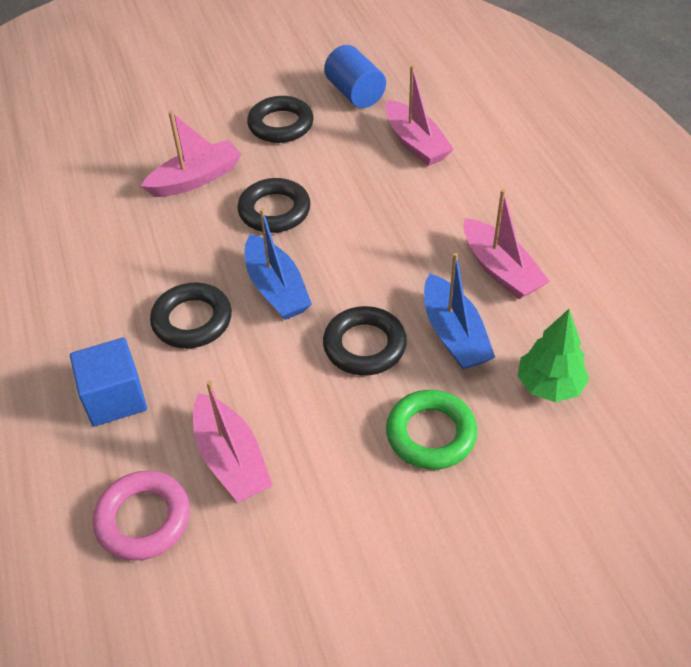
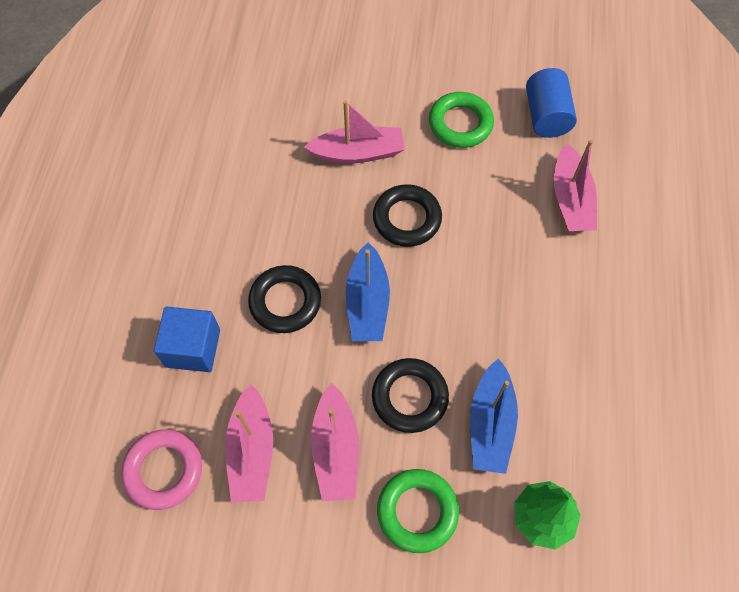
camera: 25 degrees right, 15 degrees up
black ring [247,96,314,143] -> green ring [429,92,494,148]
pink boat [463,189,550,299] -> pink boat moved to [311,383,359,501]

